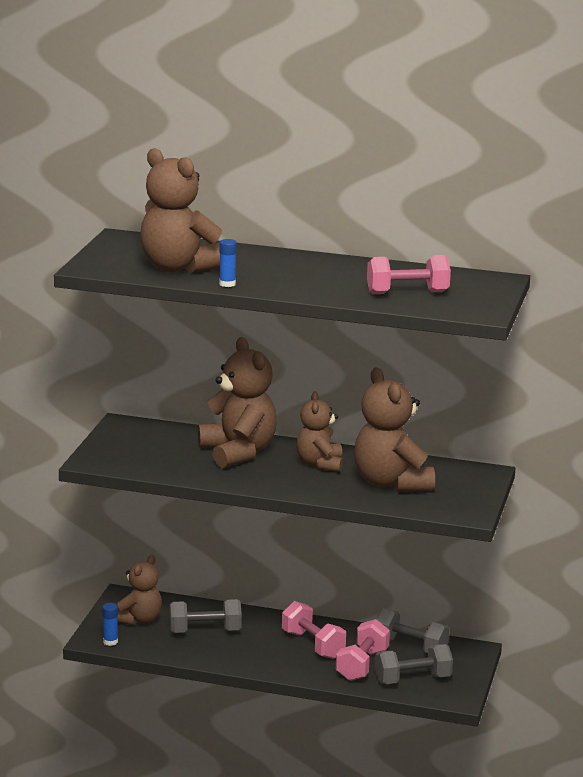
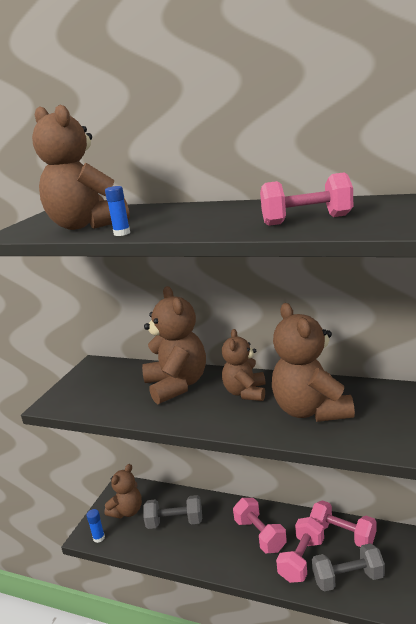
camera: 10 degrees right, 0 degrees up
grey dumbbell [376,608,450,653] -> pink dumbbell [310,500,376,547]

